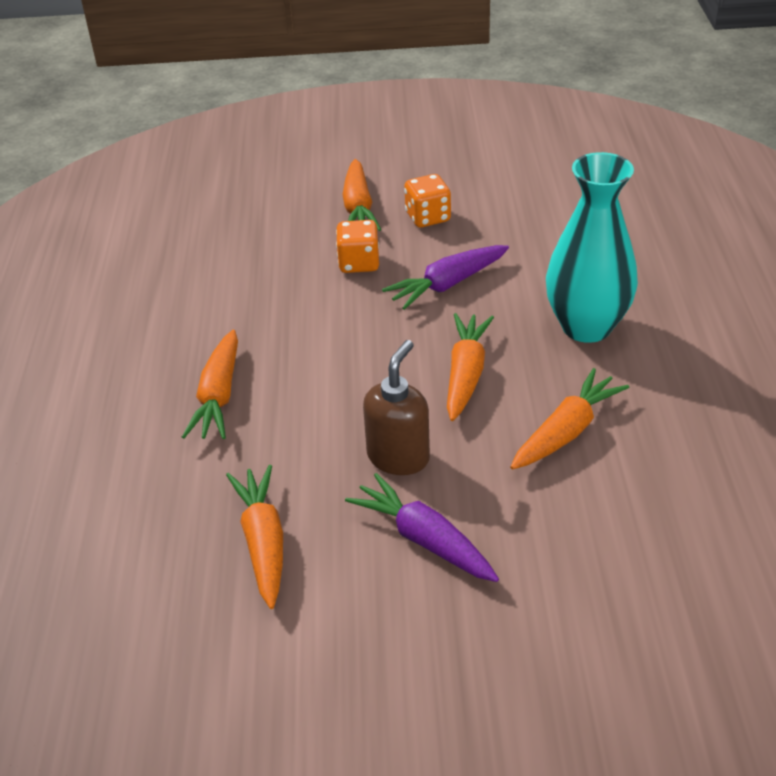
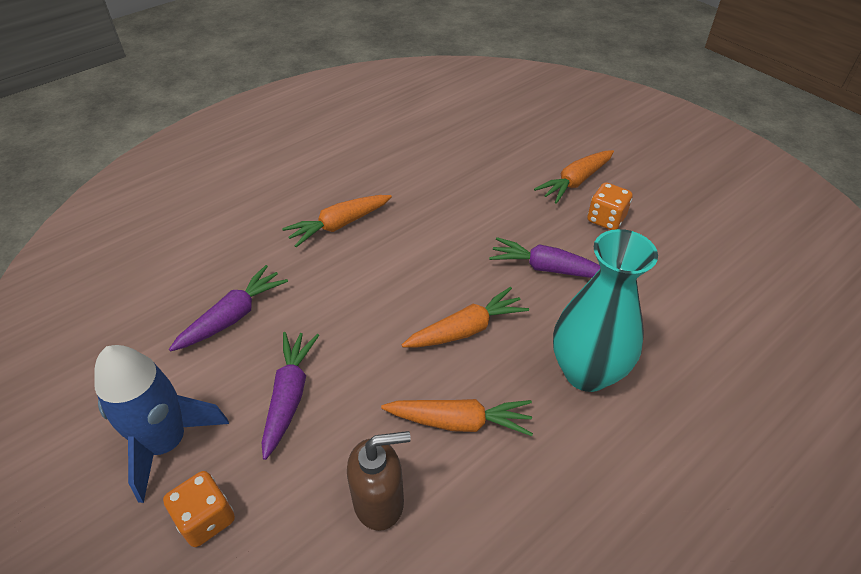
camera: 50 degrees right, 5 degrees up
orange carrot [226,465,283,609] -> purple carrot [169,265,288,351]
orange dice [336,220,379,273] -> orange dice moved to [163,471,235,547]
brown soap dispenser [363,340,430,475] -> brown soap dispenser moved to [347,431,411,531]
none -> blue rocket [94,345,229,503]

